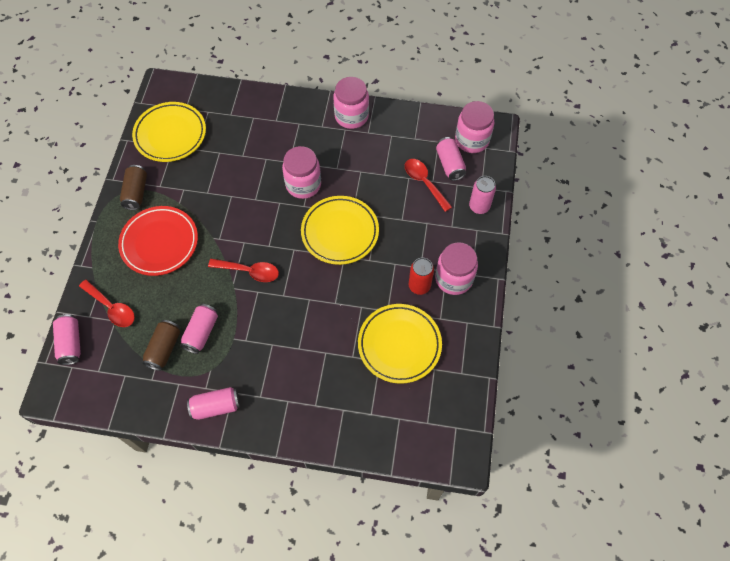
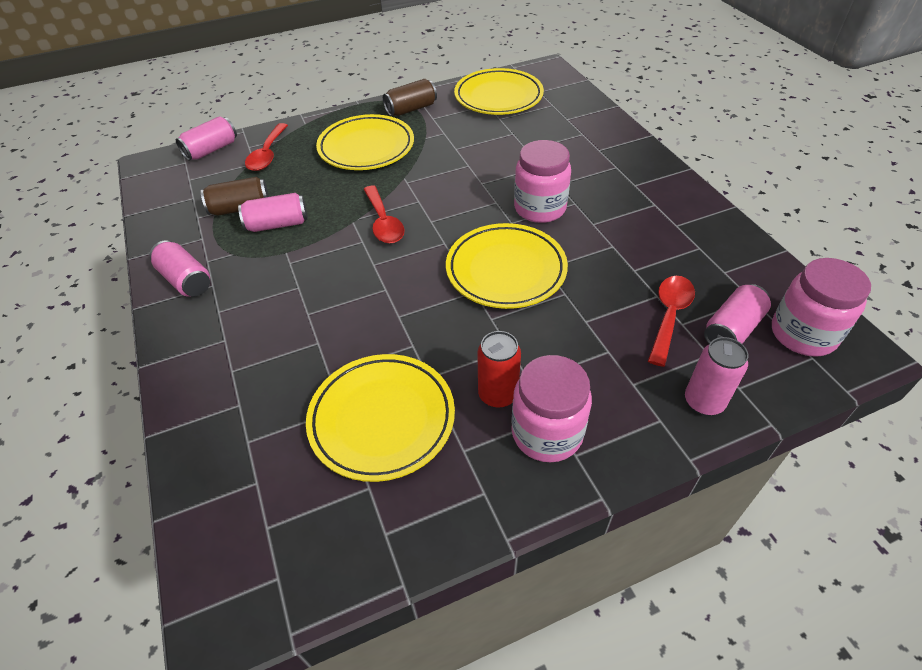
camera: 60 degrees right, 15 degrees down
red plate [118,206,198,276] -> yellow plate [316,114,414,170]
pink jar [334,77,369,129] -> none

